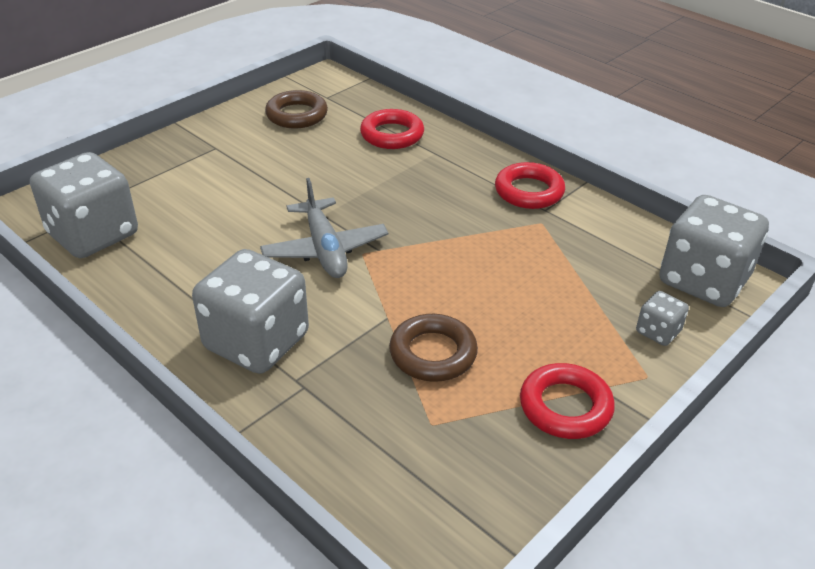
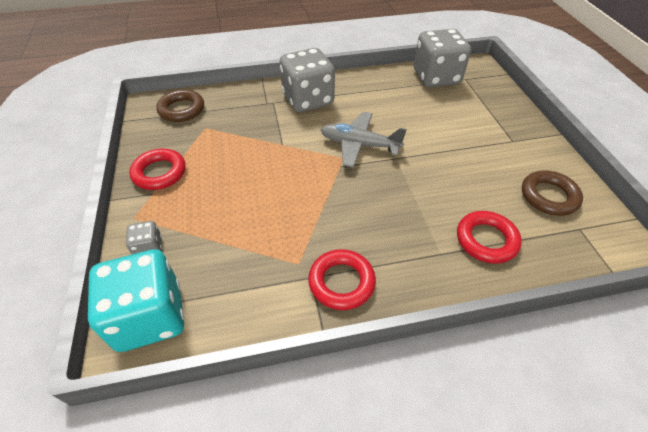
camera: 125 degrees right, 10 degrees up
brown ring [389,314,478,382] -> brown ring moved to [156,89,204,122]
grey dice [659,195,769,307] -> turquoise dice [88,249,184,352]

